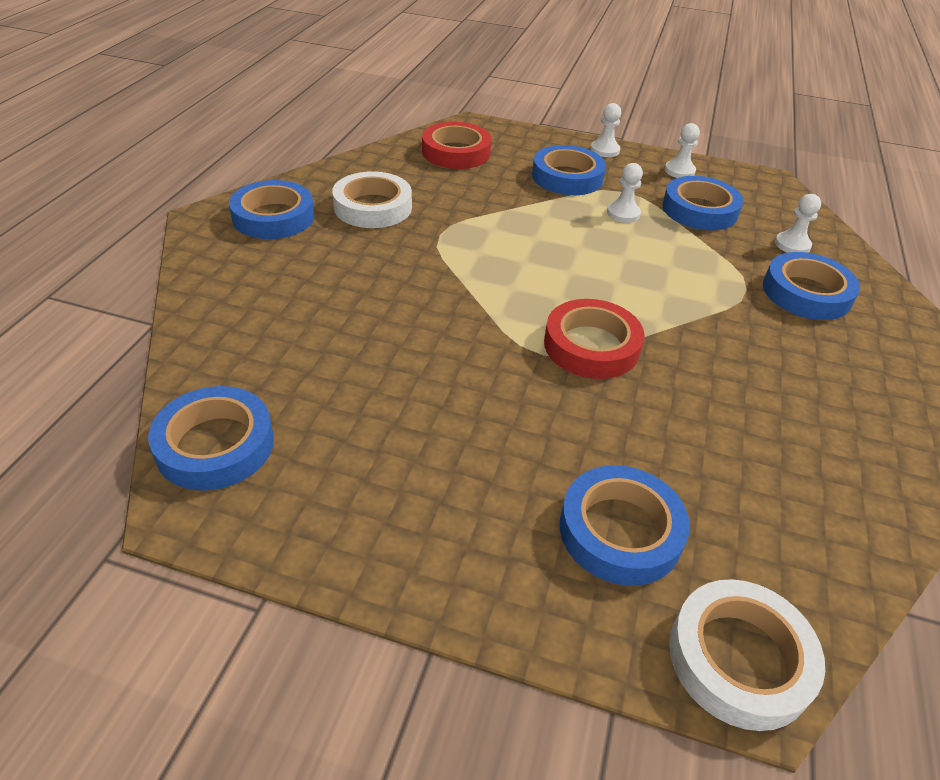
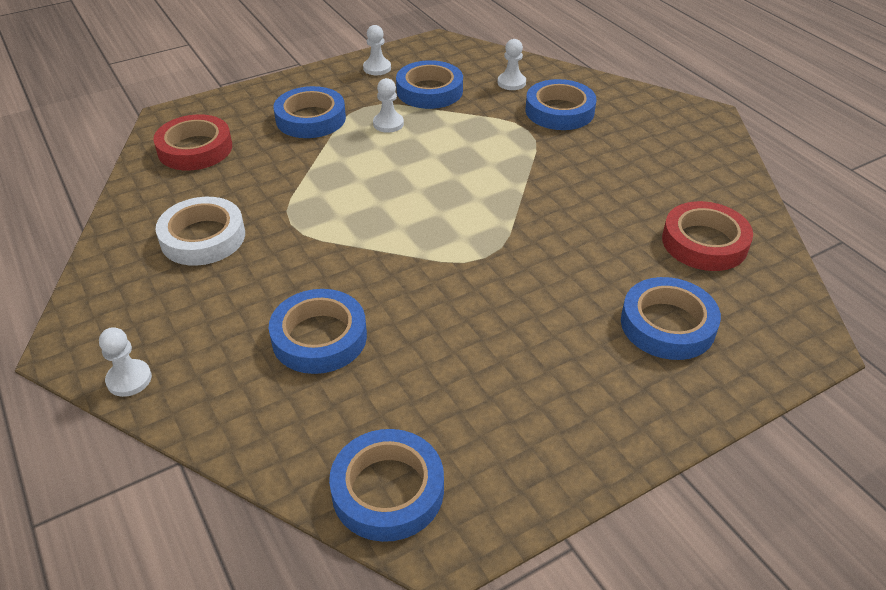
camera: 45 degrees left, 0 degrees up
blue tape [229,180,314,239] -> blue tape moved to [269,289,367,374]
red tape [544,299,645,379] -> red tape moved to [662,201,753,271]
white pawn [591,103,621,157] -> white pawn moved to [99,327,152,397]
white tape [669,579,825,731] -> none

